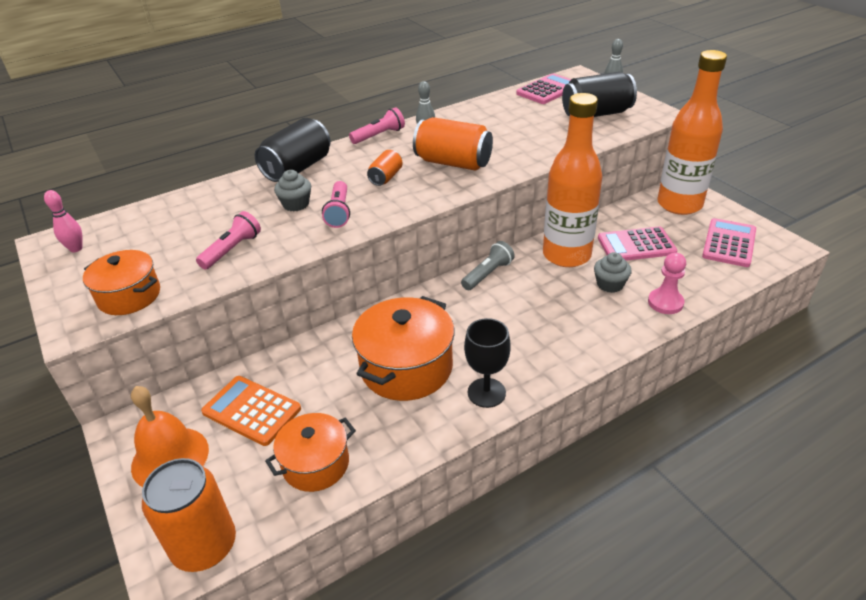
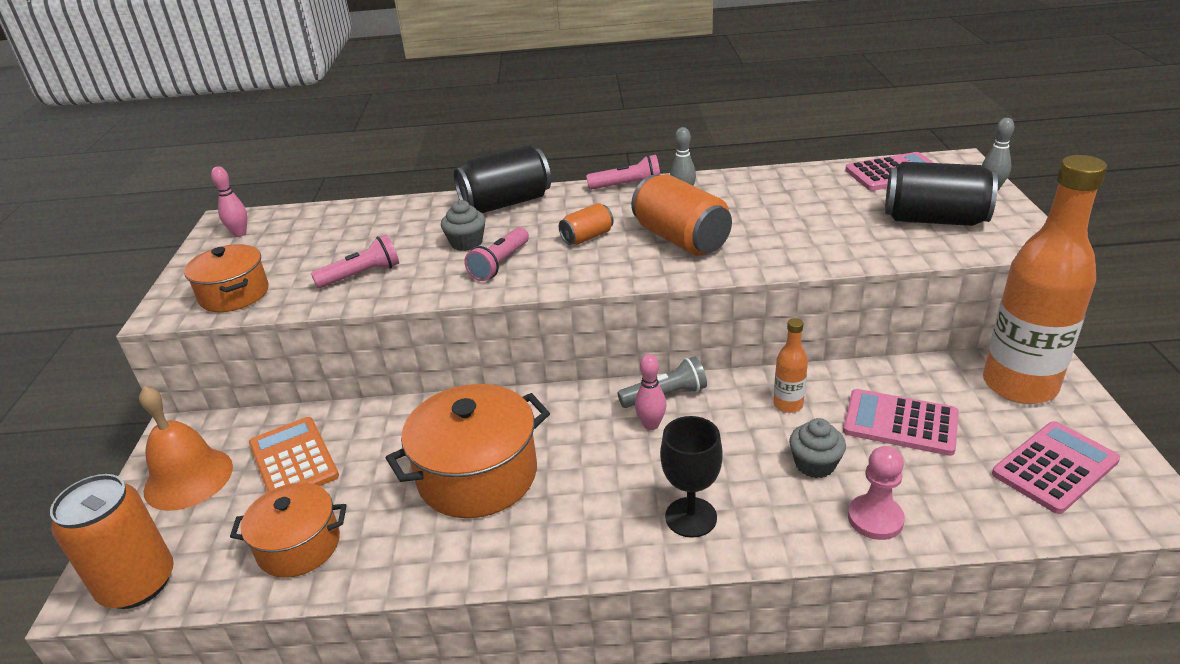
camera: 30 degrees right, 5 degrees down
black goblet [464,318,511,408] -> black goblet moved to [660,416,723,538]
orange bottle [543,93,603,267] -> orange bottle [773,318,808,413], size x0.42
none -> pink bowling pin [635,354,667,430]

